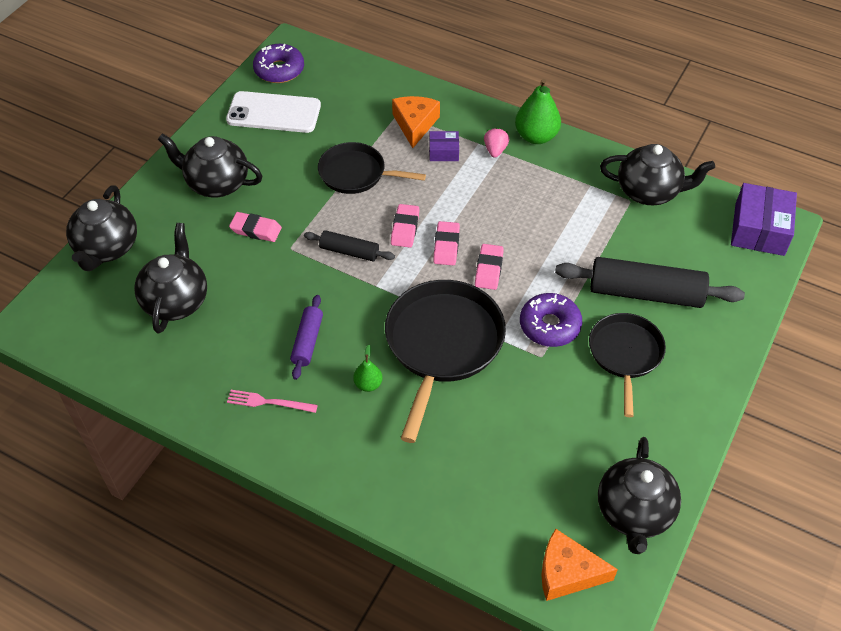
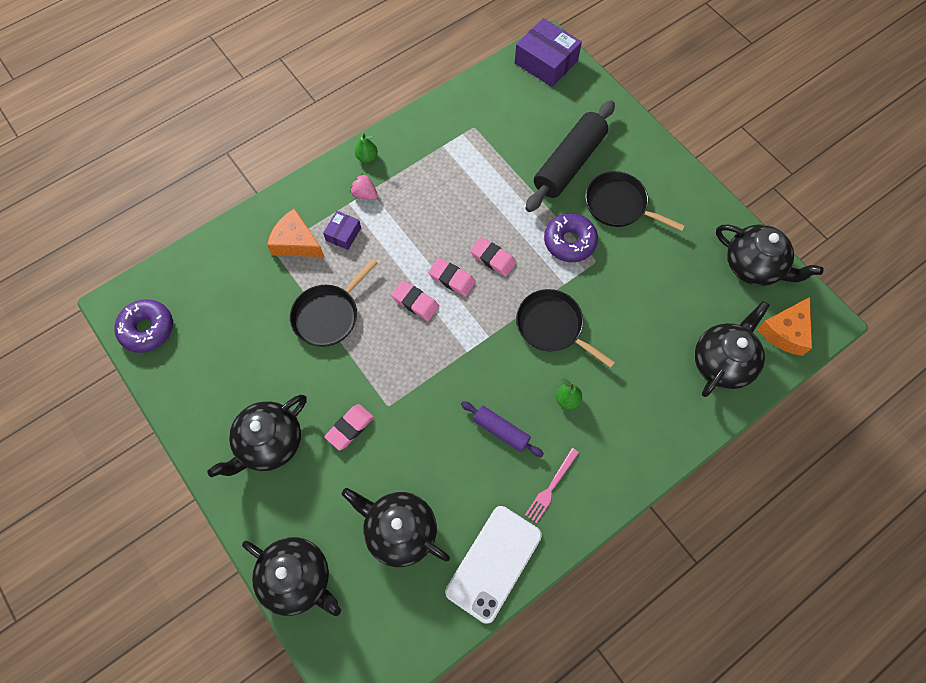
camera: 65 degrees left, 15 degrees up
white phone [226,91,321,133] -> white phone moved to [445,506,542,624]
black rolling pin [304,230,395,261] -> none
black pan [385,280,506,443] -> black pan [516,289,615,368], size x0.63
green pear [515,79,561,144] -> green pear [355,133,378,163], size x0.53
black teapot [600,144,715,205] -> black teapot moved to [695,301,770,397]

